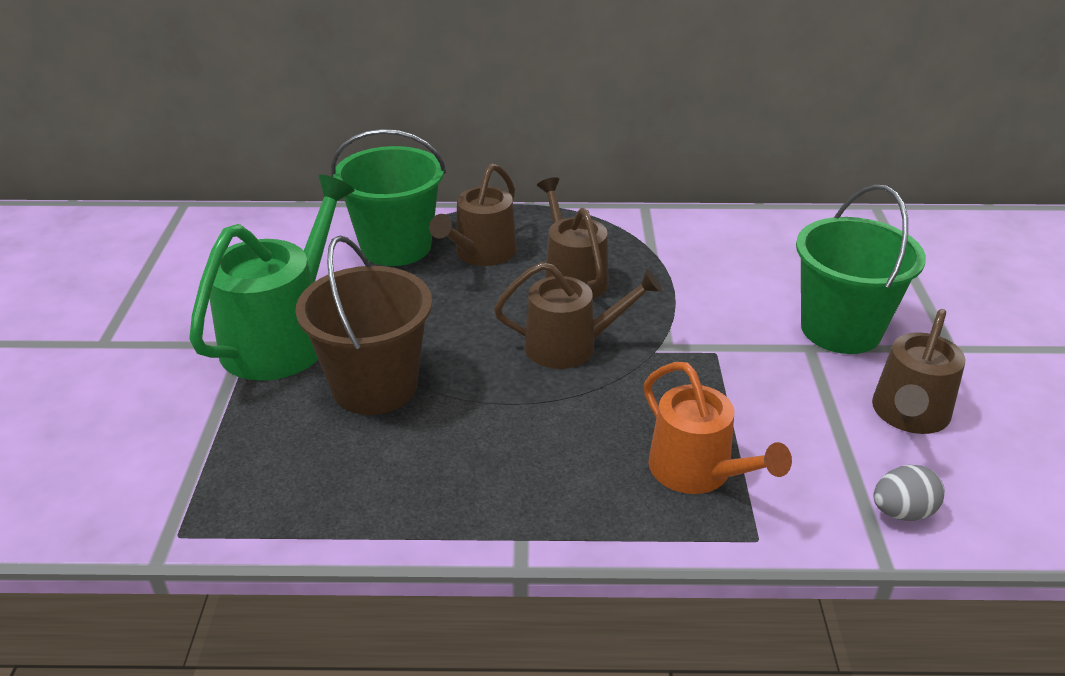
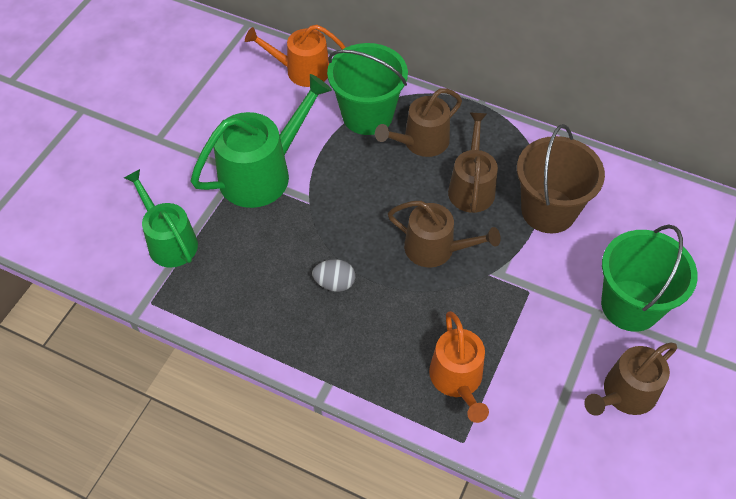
camera: 25 degrees right, 20 degrees up
brown bucket [295,236,432,415] -> brown bucket moved to [517,124,605,233]
grey egg [873,465,945,521] -> grey egg moved to [312,259,355,292]
none -> green watering can [124,169,198,268]
none -> orange watering can [245,25,346,87]

